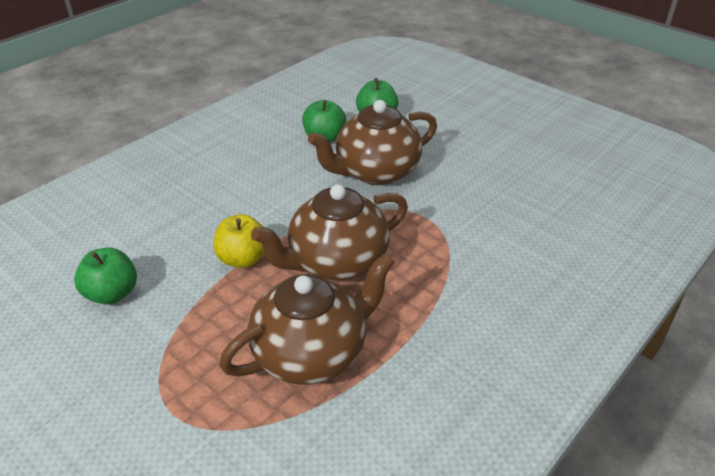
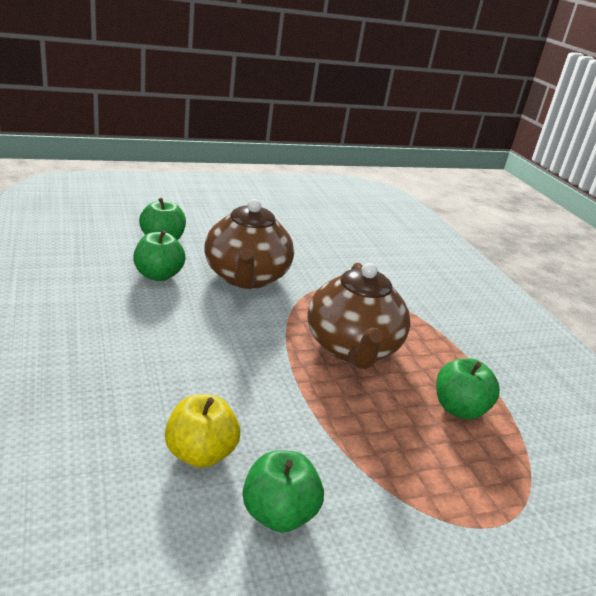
camera: 65 degrees left, 10 degrees down
yellow apple [214,214,265,268] -> yellow apple moved to [165,394,240,468]
brown teapot [219,253,394,385] -> green apple [436,358,500,420]

